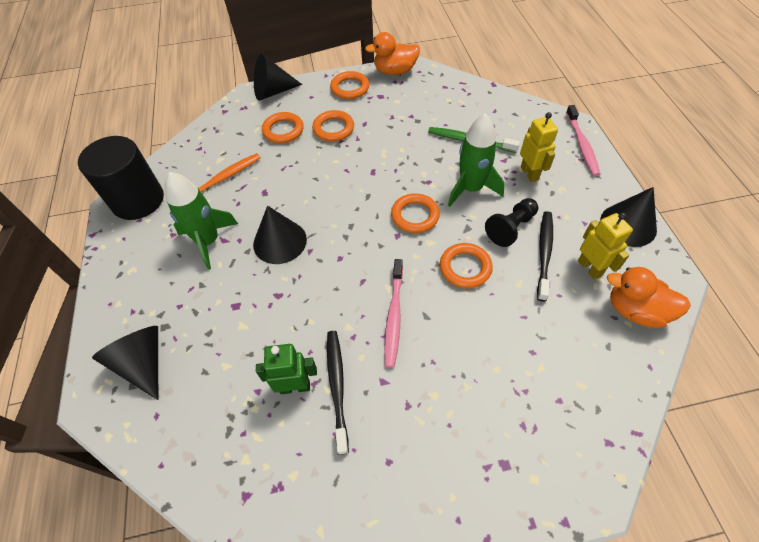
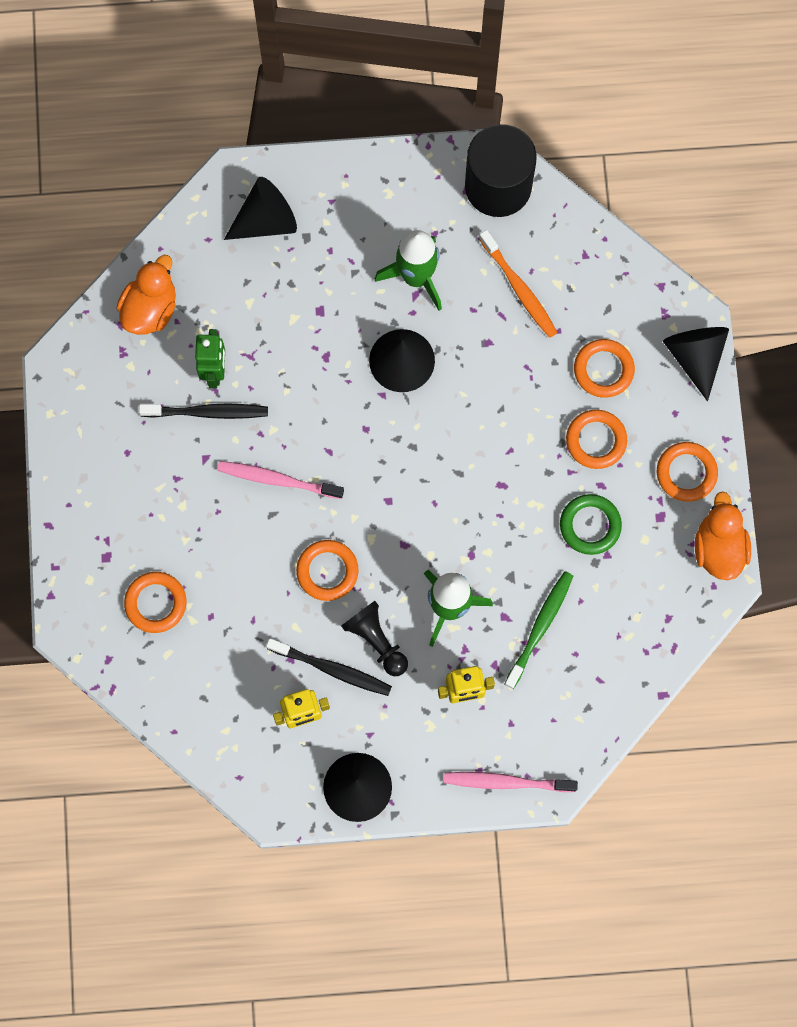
camera: 95 degrees right, 20 degrees up
orange ring [391,193,440,233] -> orange ring moved to [124,572,187,633]
orange duck [607,267,691,328] -> orange duck moved to [116,255,176,335]
none -> green ring [560,494,622,555]

